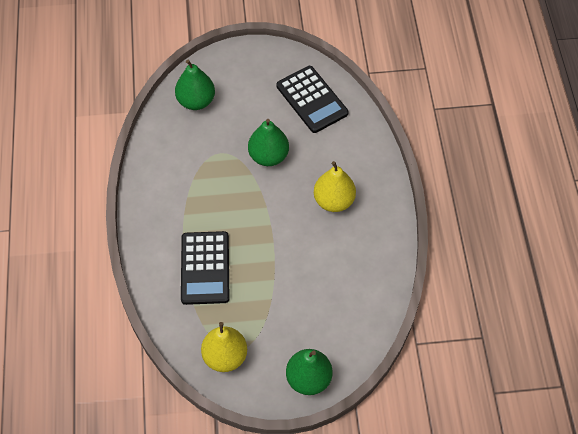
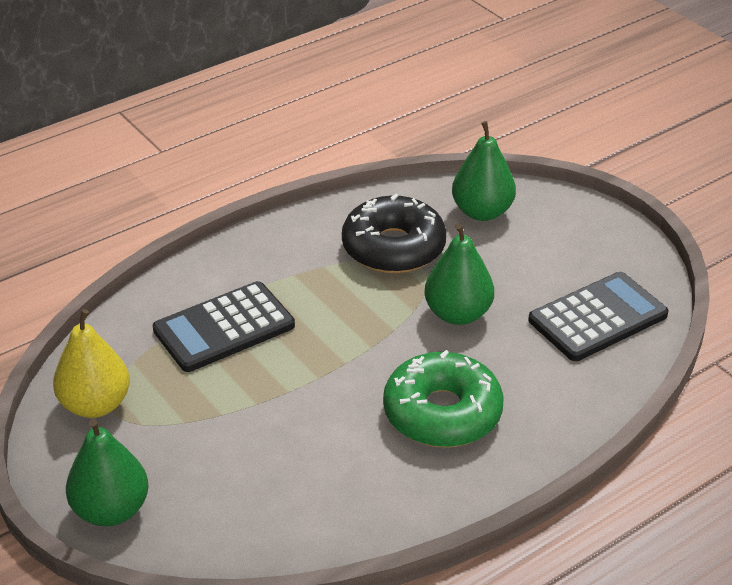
camera: 60 degrees right, 20 degrees down
black calculator [276,66,348,133] -> black calculator turned 150 degrees counterclockwise [528,272,669,361]
yellow pear [314,161,356,212] -> green donut [383,350,503,448]
none -> black donut [342,194,446,273]

